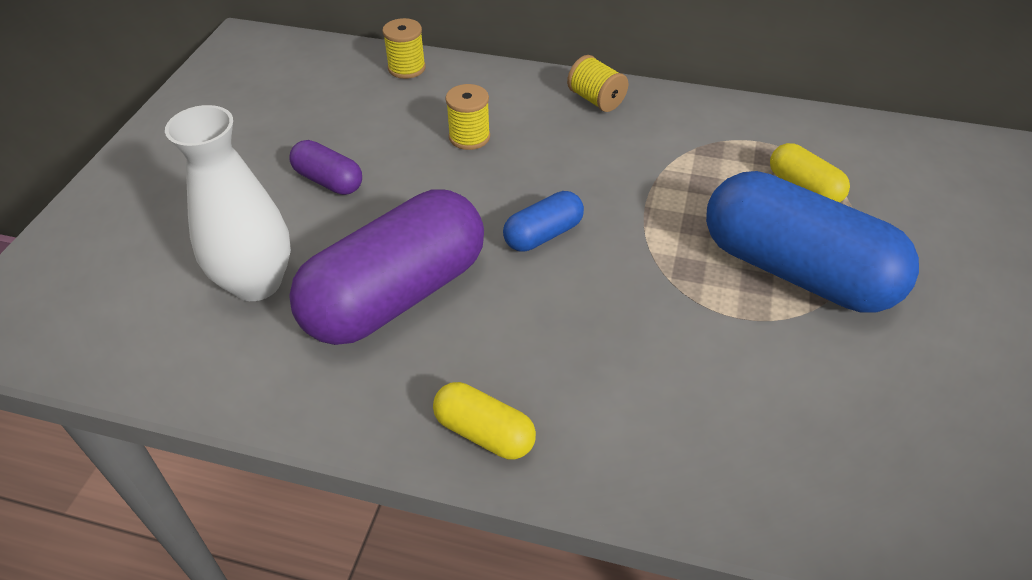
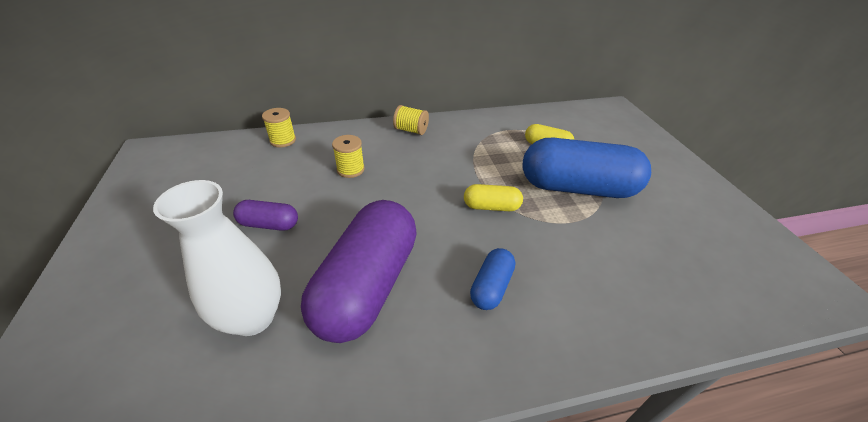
camera: 30 degrees left, 5 degrees down
yellow capsule [433,382,536,459] -> yellow capsule moved to [464,184,523,211]
blue capsule [503,191,584,252] -> blue capsule moved to [470,248,515,310]

